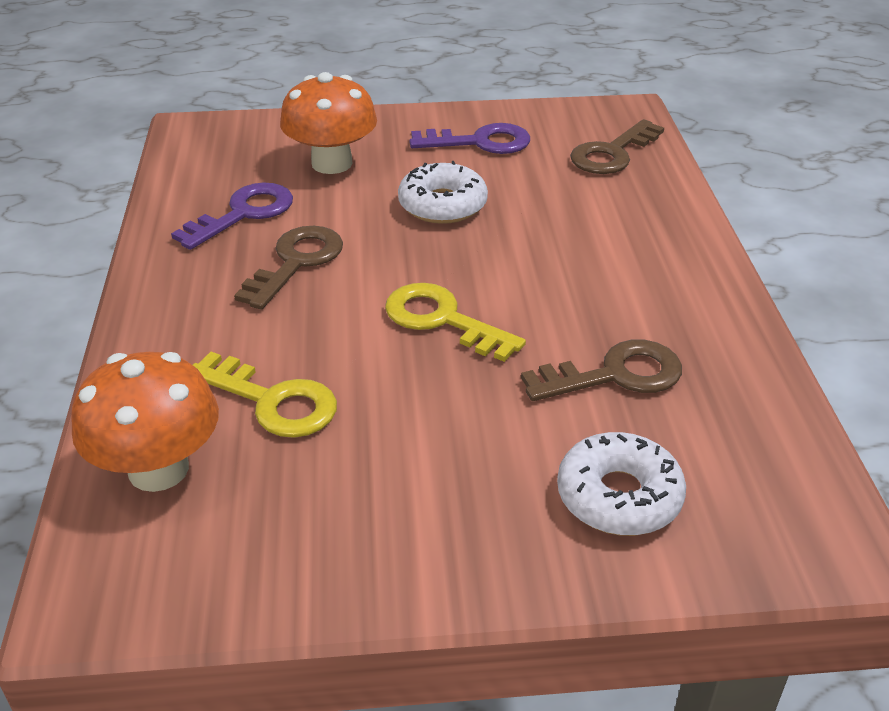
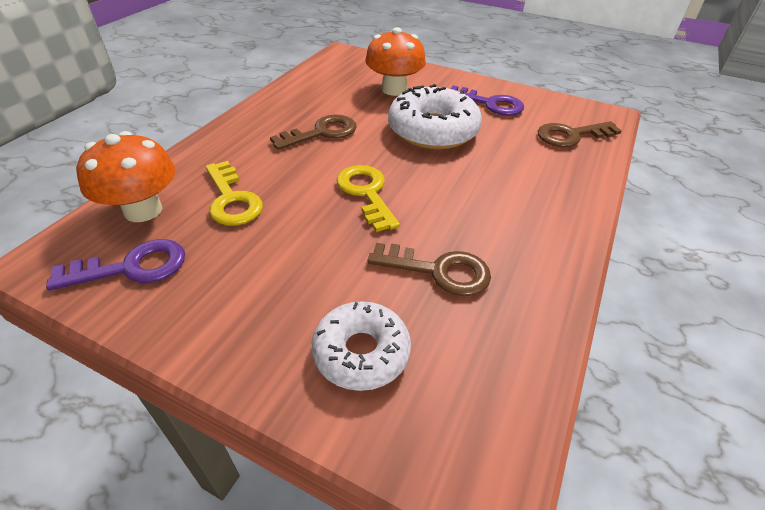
camera: 30 degrees right, 5 degrees up
purple key [171,183,293,250] -> purple key moved to [46,239,185,291]
white donut [398,161,488,224] -> white donut [388,84,482,150], size x1.57

